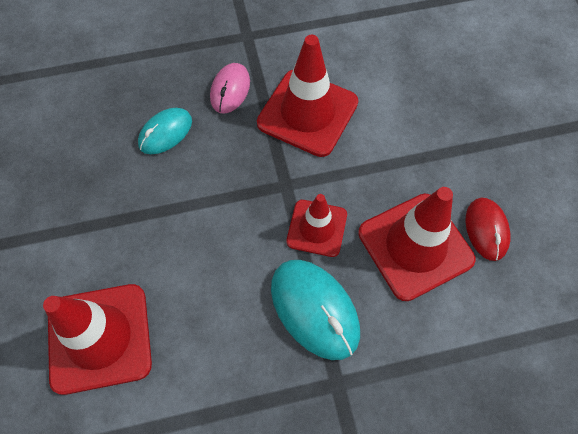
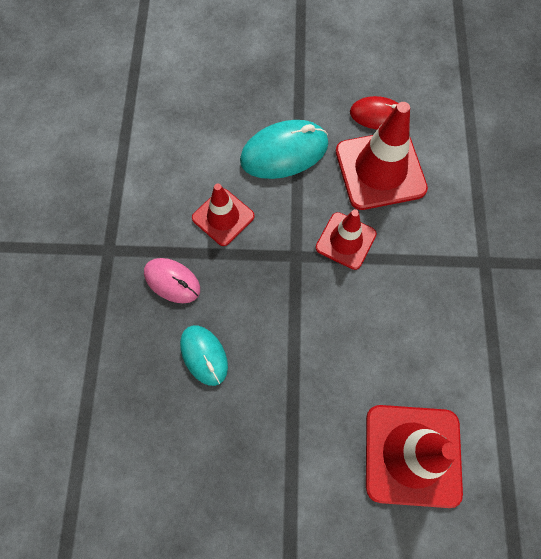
camera: 75 degrees left, 5 degrees up
red traffic cone [257,35,358,157] -> red traffic cone [192,183,255,246], size x0.60
turquoise mouse [271,260,360,360] -> turquoise mouse moved to [240,120,328,179]

